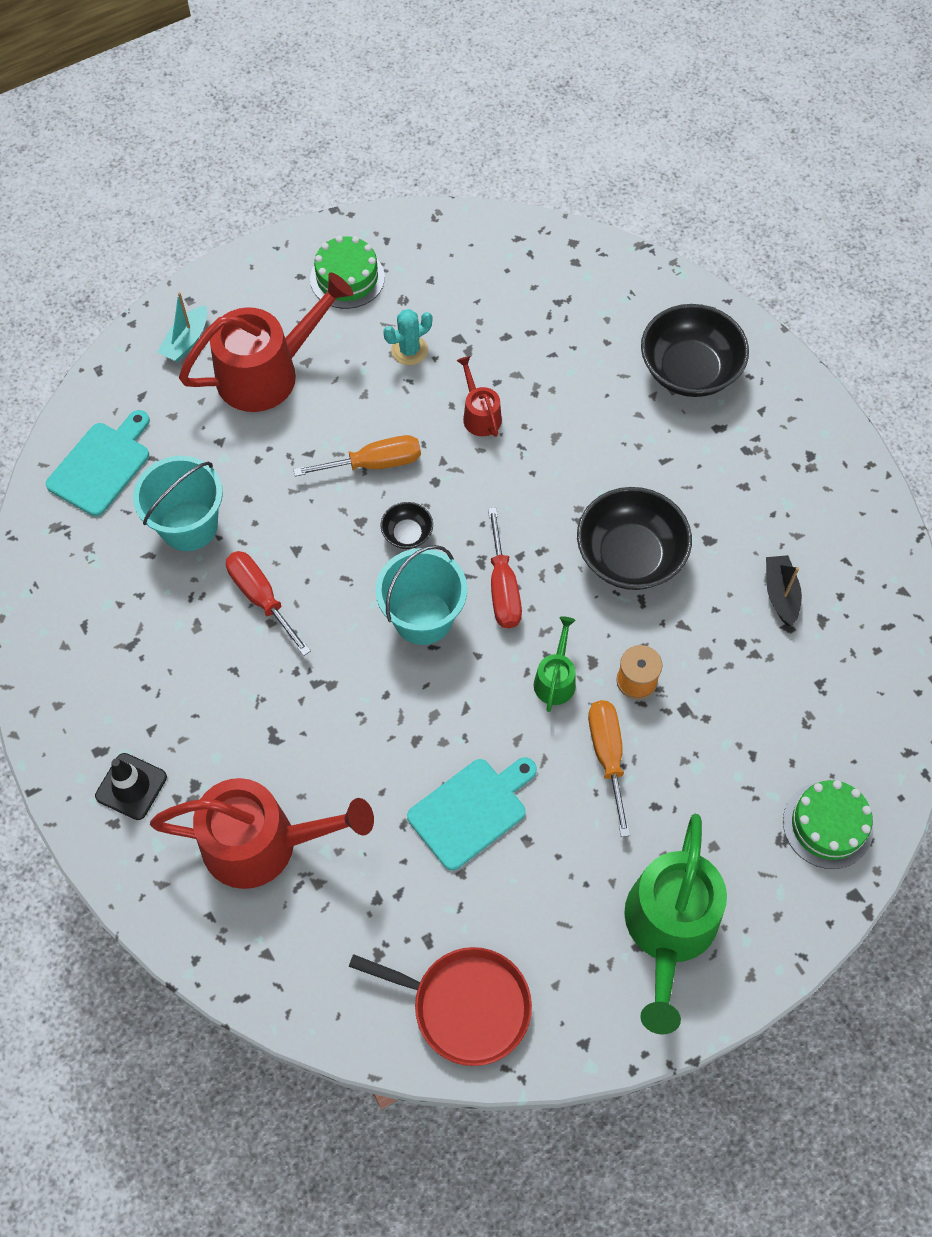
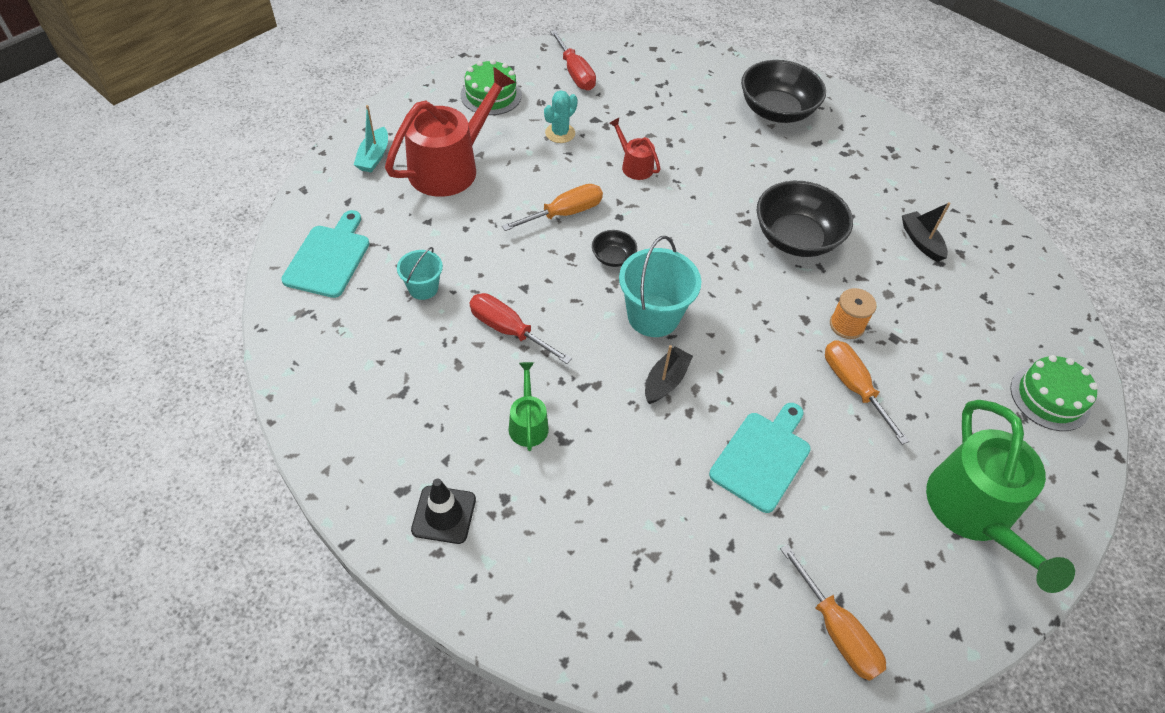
camera: 20 degrees left, 10 degrees down
turquoise bucket [133,456,223,551] -> turquoise bucket [397,247,443,300], size x0.57
red watering can [150,778,374,889] -> none
red pan [349,947,532,1066] -> orange screwdriver [780,544,886,681]
red screwdriver [488,507,522,628] -> red screwdriver moved to [550,30,596,91]
green watering can [534,616,576,712] -> green watering can moved to [509,362,549,451]
none -> black boat [645,345,693,404]

